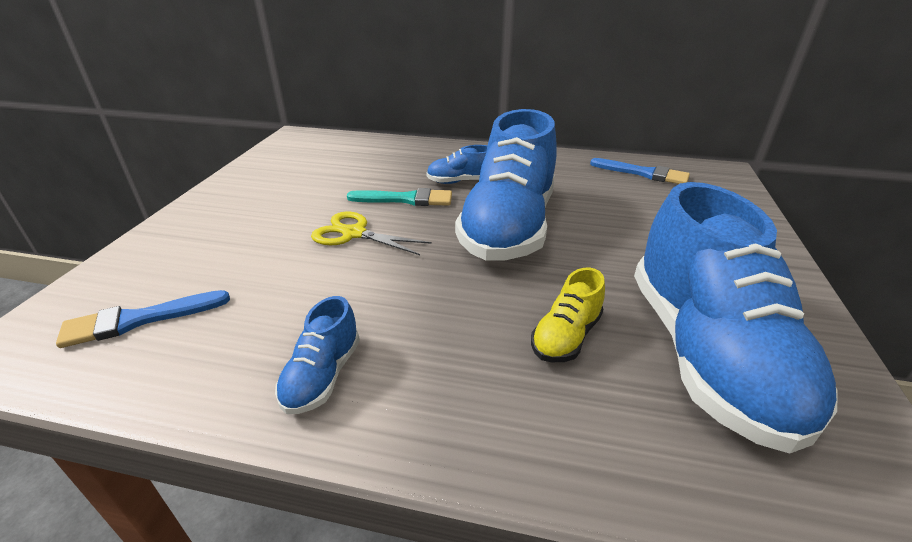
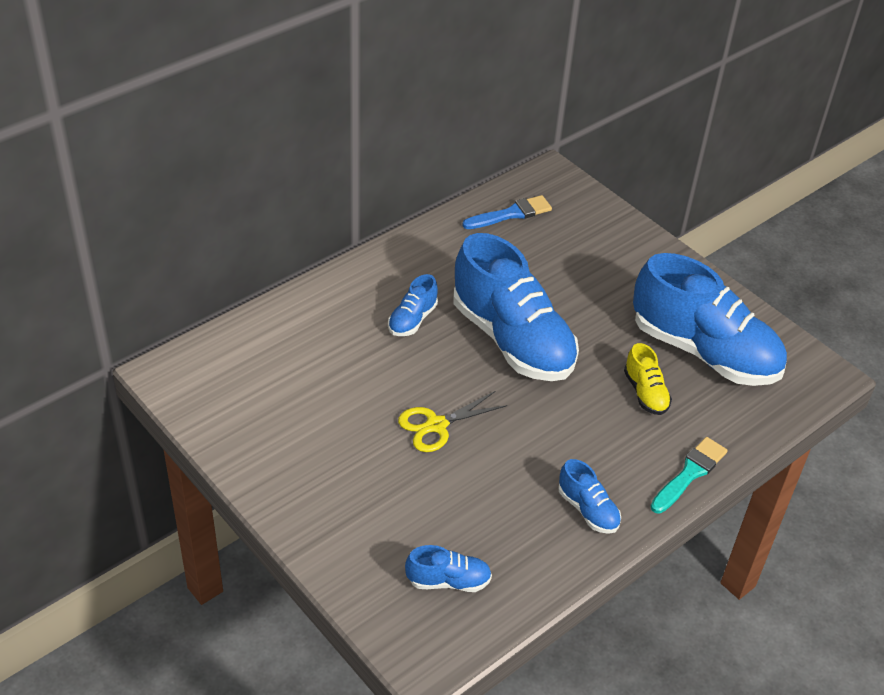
camera: 55 degrees left, 10 degrees up
blue brush [56,290,230,348] -> blue shoe [405,545,492,592]
turquoise brush [347,188,452,206] -> turquoise brush moved to [650,437,728,514]

